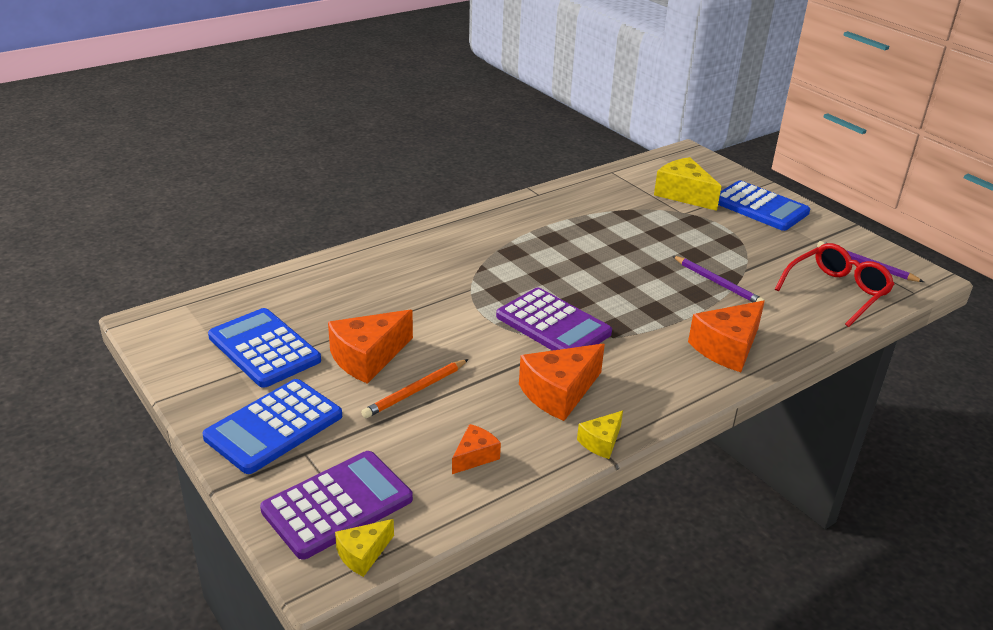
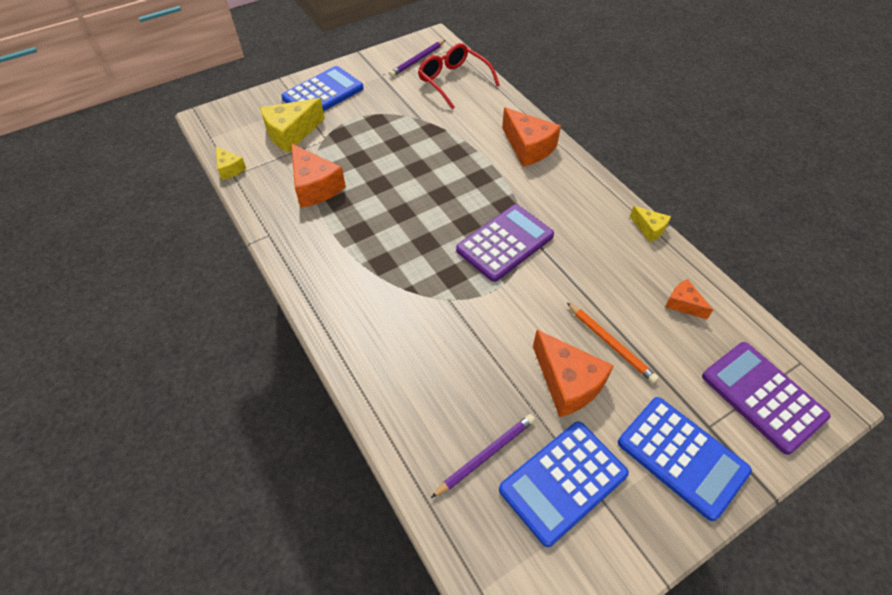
camera: 85 degrees left, 20 degrees up
yellow cheese [335,519,394,577] -> yellow cheese moved to [216,147,246,180]
orange cheese [519,344,605,421] -> orange cheese moved to [291,143,346,208]
purple pencil [673,256,765,304] -> purple pencil moved to [431,414,535,498]

